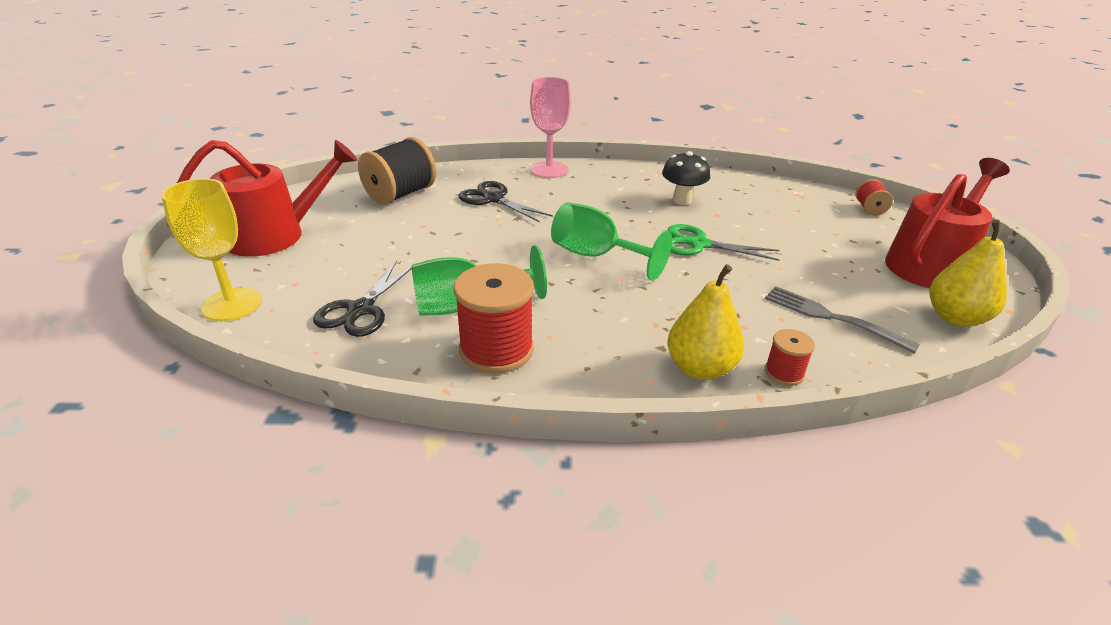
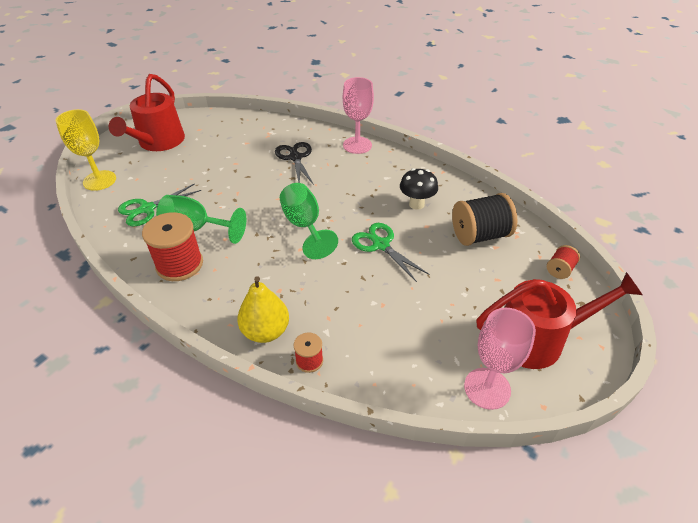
camera: 35 degrees right, 10 degrees up
red watering can [177,140,358,257] -> red watering can turned 90 degrees clockwise [109,74,185,151]
black scissors [313,260,417,337] -> green scissors [118,184,201,226]
black spool [358,137,436,205] -> black spool moved to [452,193,517,246]
grey fork [765,286,920,353] -> none
yellow pear [930,220,1007,327] -> pink goblet [464,308,536,410]

